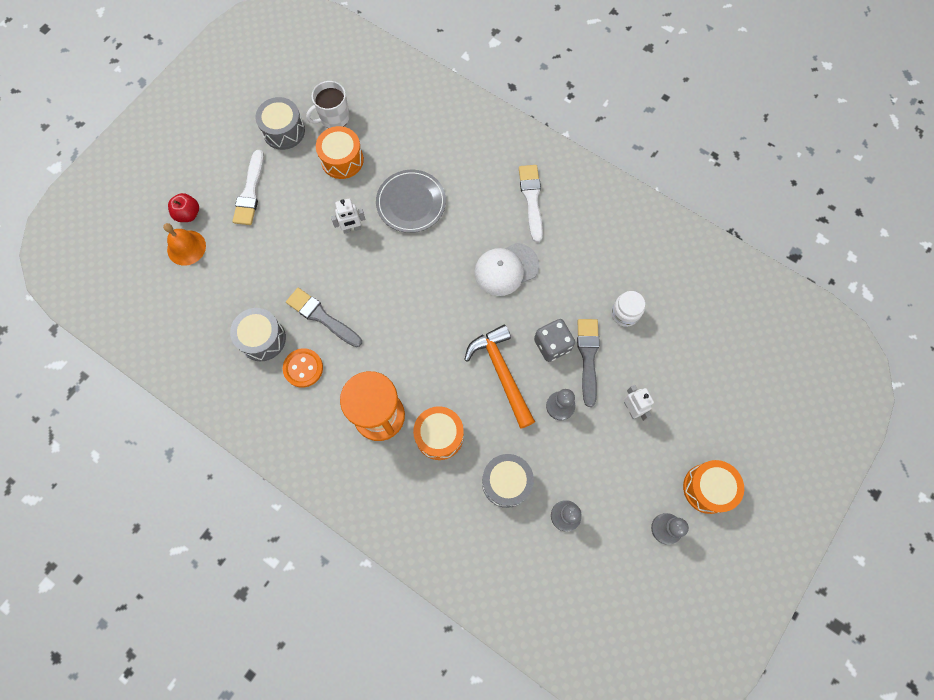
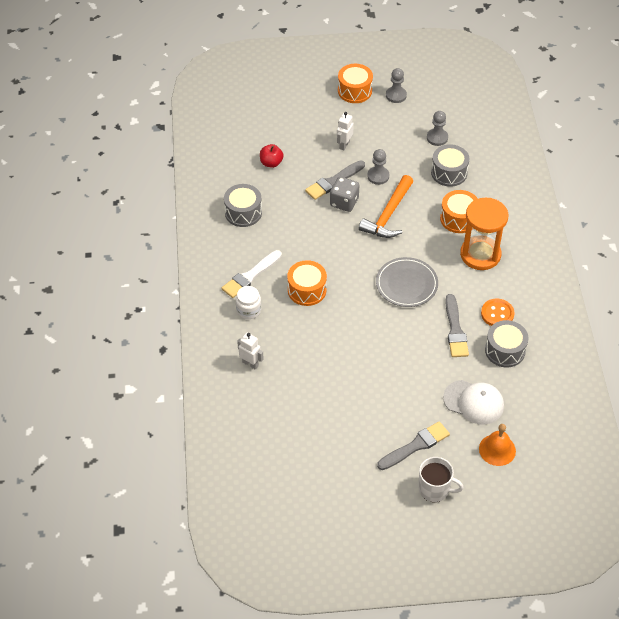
camera: 130 degrees left, 20 degrees down
red apple [168,193,199,222] -> red apple moved to [260,144,284,168]
white brush [233,150,264,225] -> grey brush [377,421,450,470]
grey drum [255,97,305,150] -> grey drum moved to [224,184,262,227]
white mug [306,81,350,128] -> white mug moved to [419,457,464,502]
orange drum [316,126,364,179] -> orange drum moved to [287,260,327,306]
white robot [331,199,365,234] -> white robot moved to [237,333,263,370]
grey plate [376,170,446,233] -> grey plate moved to [376,257,438,307]
white cap [474,243,539,296] -> white cap moved to [443,380,504,424]
white jar [611,291,645,327] -> white jar moved to [236,286,261,319]

